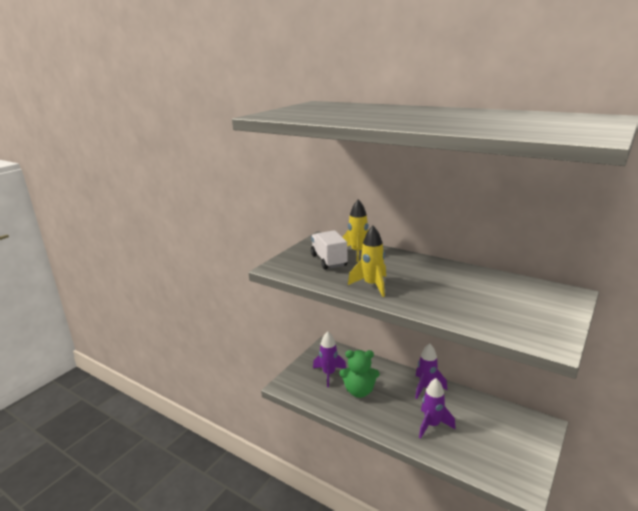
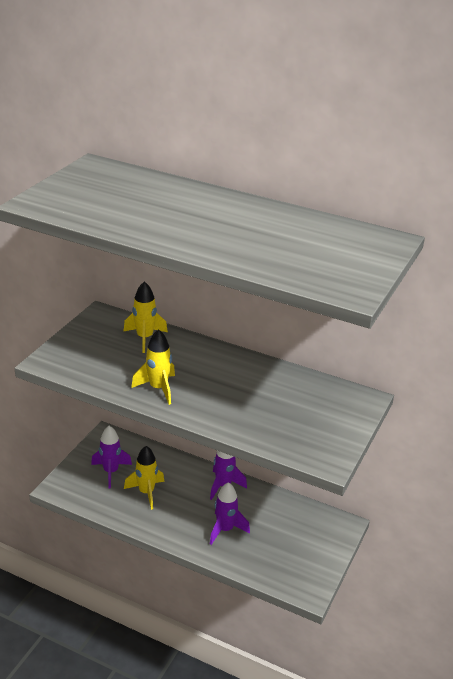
camera: 10 degrees left, 10 degrees up
white truck [311,230,347,270] -> none
green teddy bear [340,350,379,398] -> yellow rocket [124,446,164,510]

